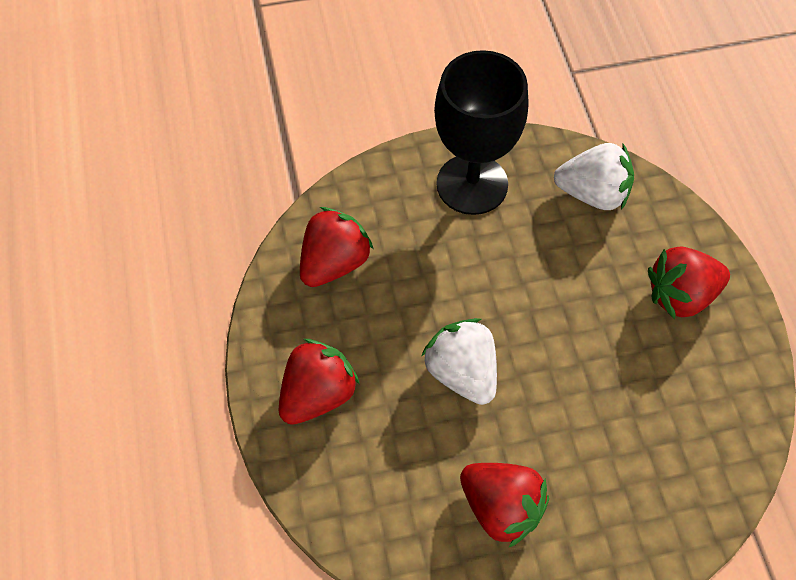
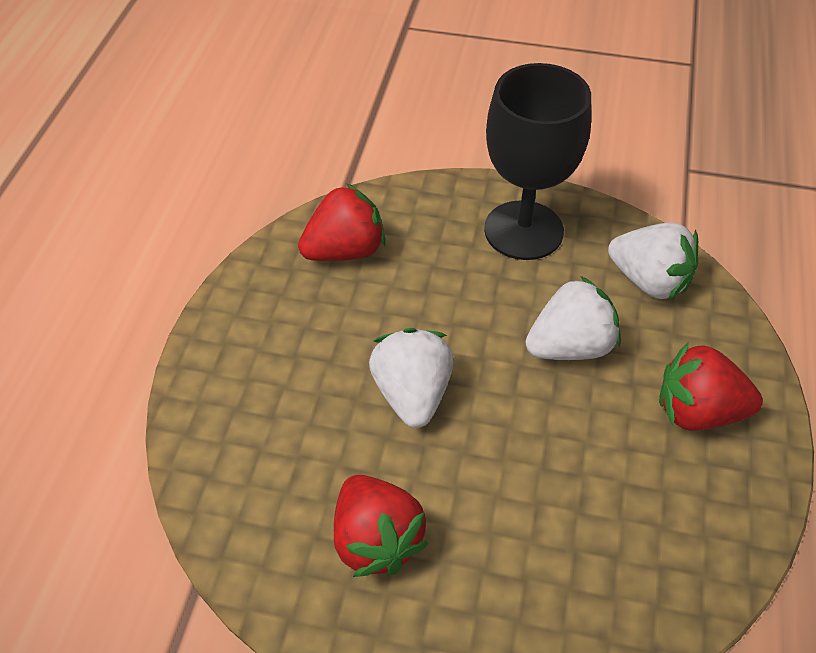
camera: 25 degrees right, 10 degrees down
red strawberry [279,339,360,425] -> none
none -> white strawberry [525,276,621,360]

